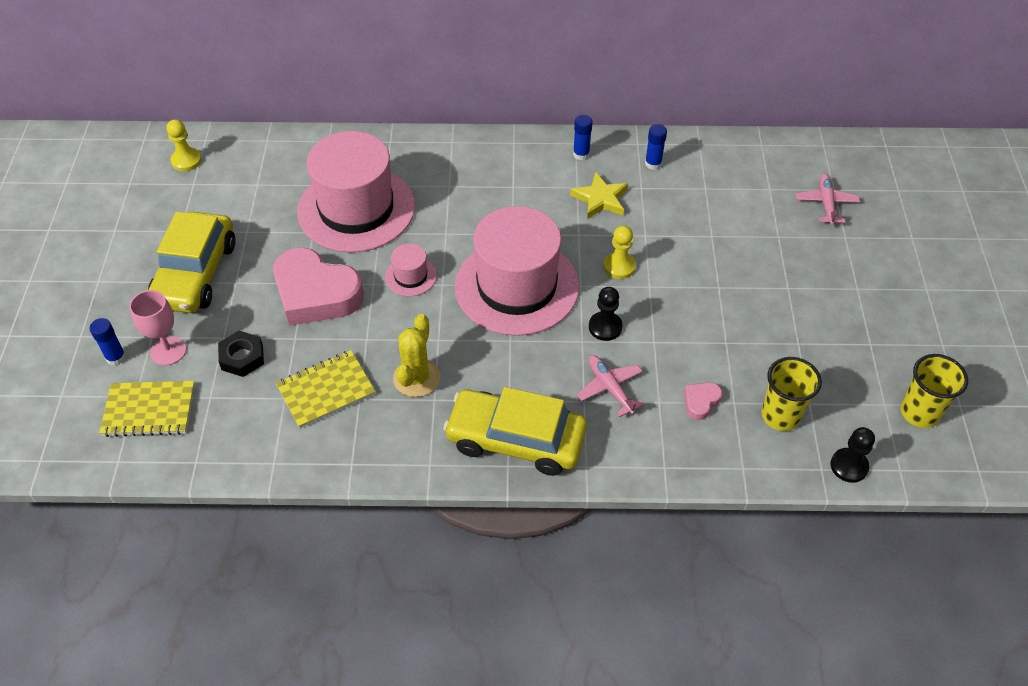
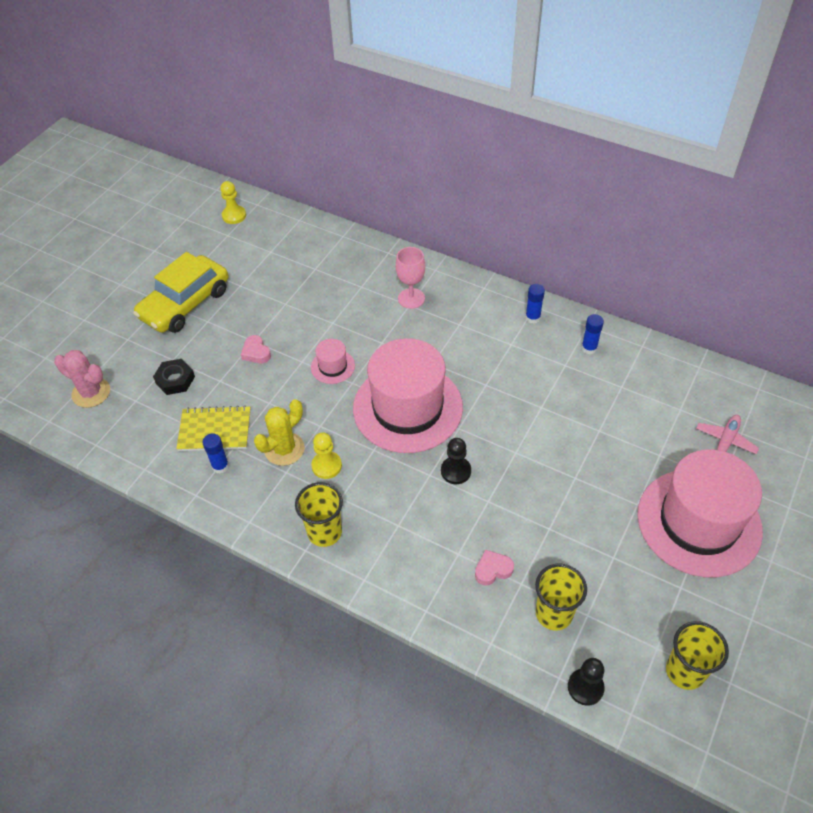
camera: 30 degrees right, 0 degrees up
blue glue stick [90,318,126,366] -> blue glue stick moved to [202,433,229,474]
yellow notebook [99,381,195,437] -> pink cactus [54,350,110,408]
pink goblet [129,290,186,366] -> pink goblet moved to [396,247,425,309]
pink heart [273,247,364,326] -> pink heart [241,335,271,364], size x0.42
pink hat [297,131,415,253] -> pink hat moved to [638,449,763,577]
yellow car [443,387,587,476] -> yellow cup [295,482,343,547]
yellow star [570,172,628,219] -> none
pink plane [577,355,644,417] -> none
yellow pawn [603,225,636,279] -> yellow pawn moved to [311,433,342,479]

